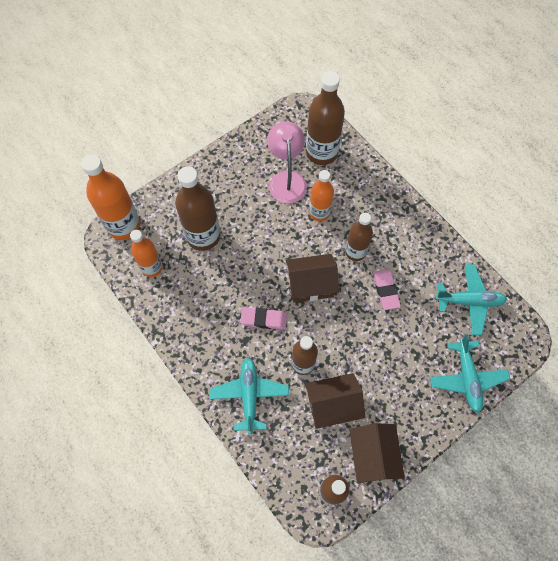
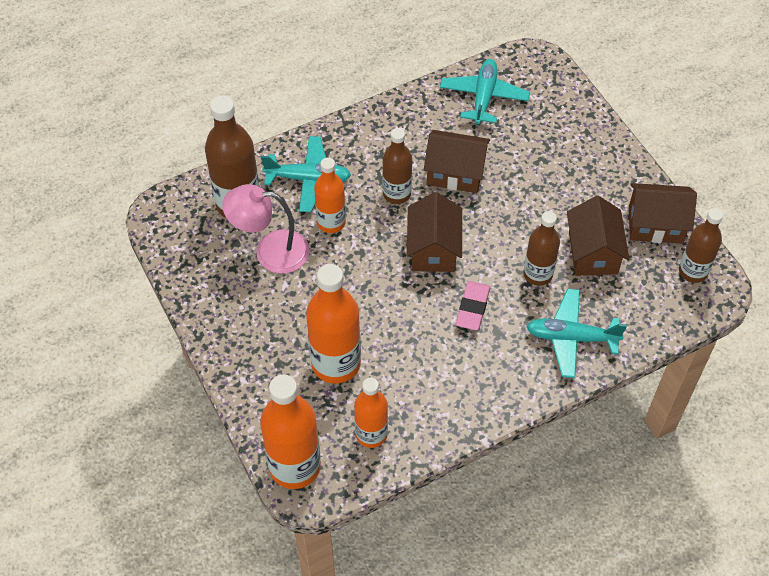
camera: 80 degrees left, 10 degrees down
brown bottle [175,166,220,251] -> orange bottle [306,264,361,384]
pink eraser [373,269,401,310] -> brown house [424,130,490,193]
turquoise plane [430,334,510,413] -> turquoise plane moved to [261,136,351,212]

